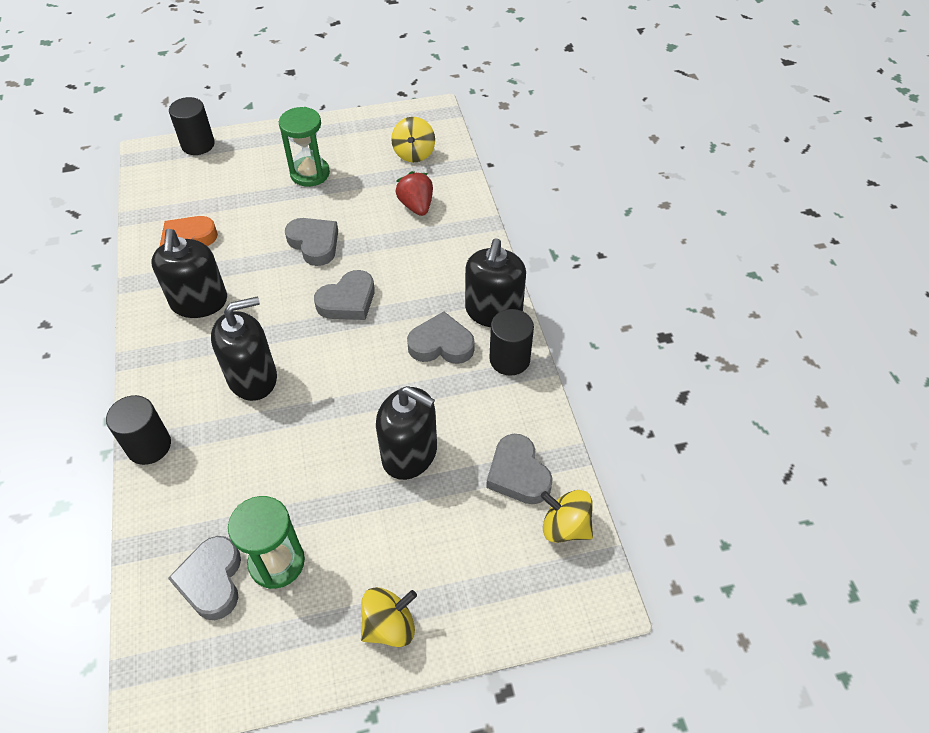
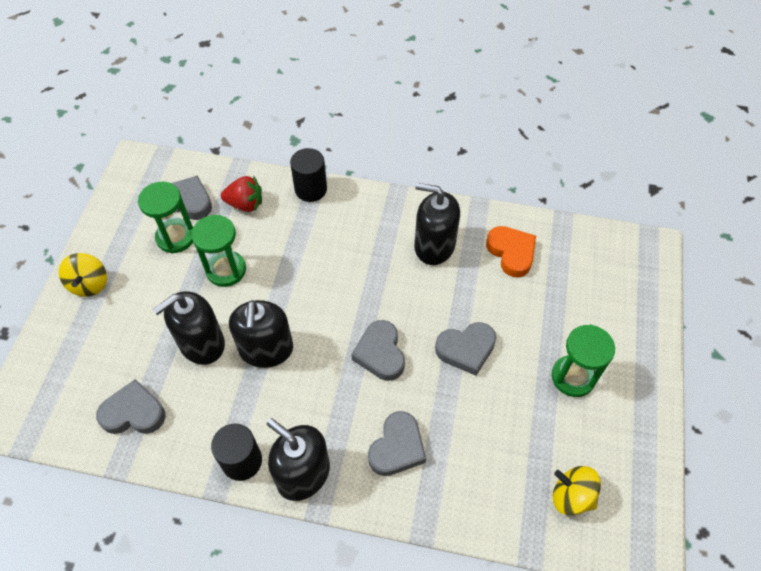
camera: 115 degrees right, 5 degrees up
black cylinder [169,97,215,155] -> none
black soap dispenser [211,296,277,401] -> black soap dispenser moved to [229,300,293,368]
red strawberry [396,171,433,216] -> red strawberry moved to [221,175,262,212]
grey heart [407,311,475,364] -> grey heart moved to [368,411,426,476]
yellow spinning top [541,490,593,543] -> none
none -> green hourglass [191,215,246,287]

